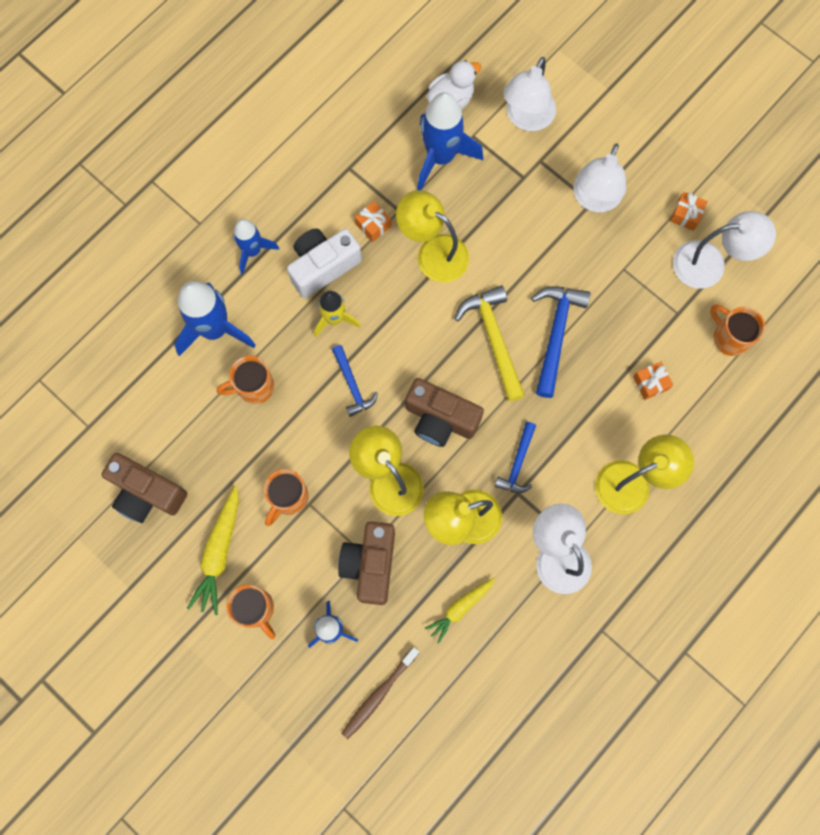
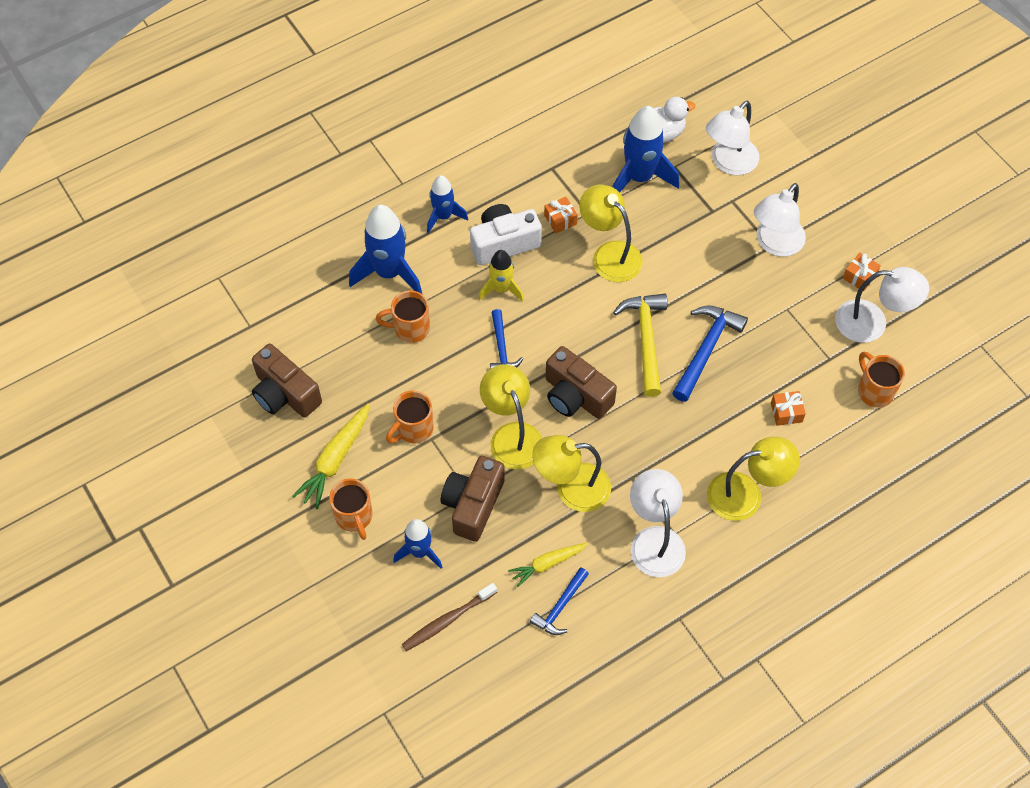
camera: 15 degrees right, 15 degrees down
blue hammer [494,422,536,493] -> blue hammer moved to [530,567,589,635]

